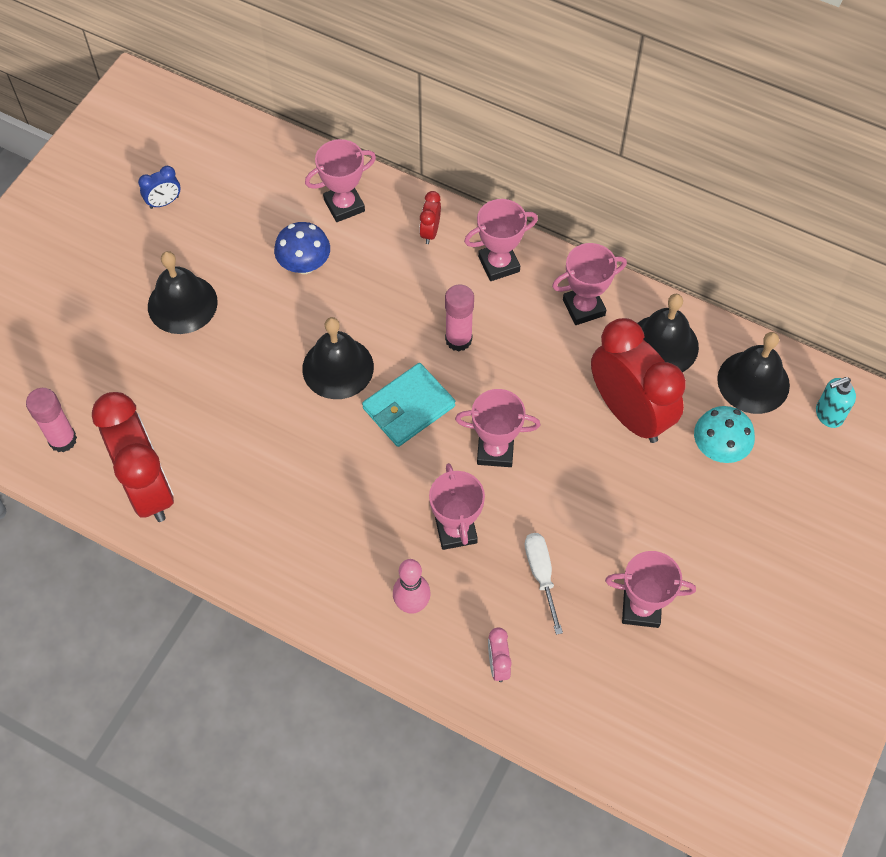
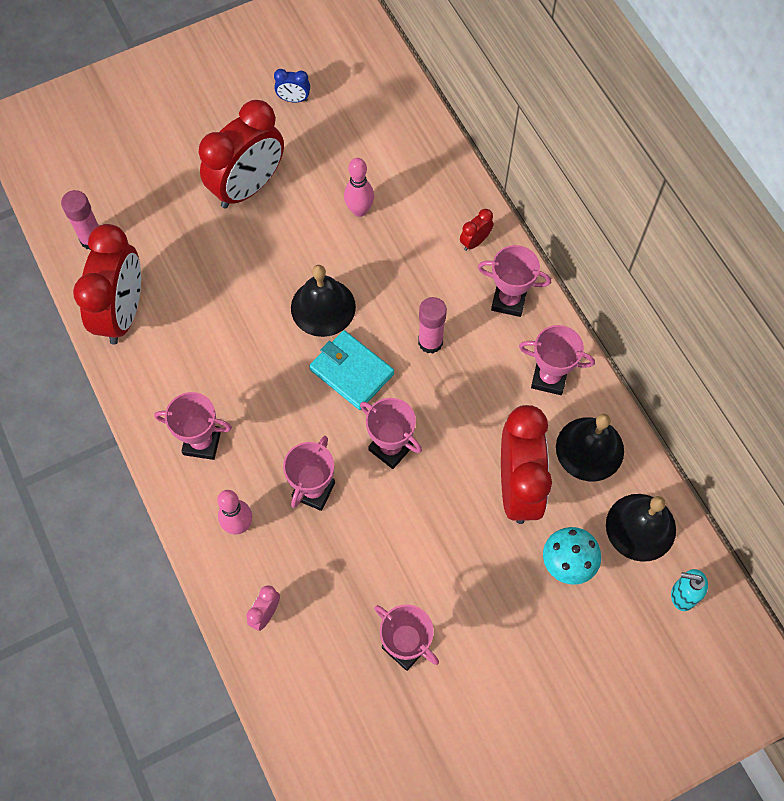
camera: 35 degrees right, 5 degrees up
black bell [148,251,218,334] -> red clock [199,100,284,208]
blue mushroom [274,222,330,274] -> pink bowling pin [344,158,374,217]
pink trophy [305,139,376,222] -> pink trophy moved to [154,392,232,460]
turquoise wallet [362,363,455,447] -> turquoise wallet turned 45 degrees clockwise [309,330,394,410]
white screwdriver [525,533,563,635] -> none

